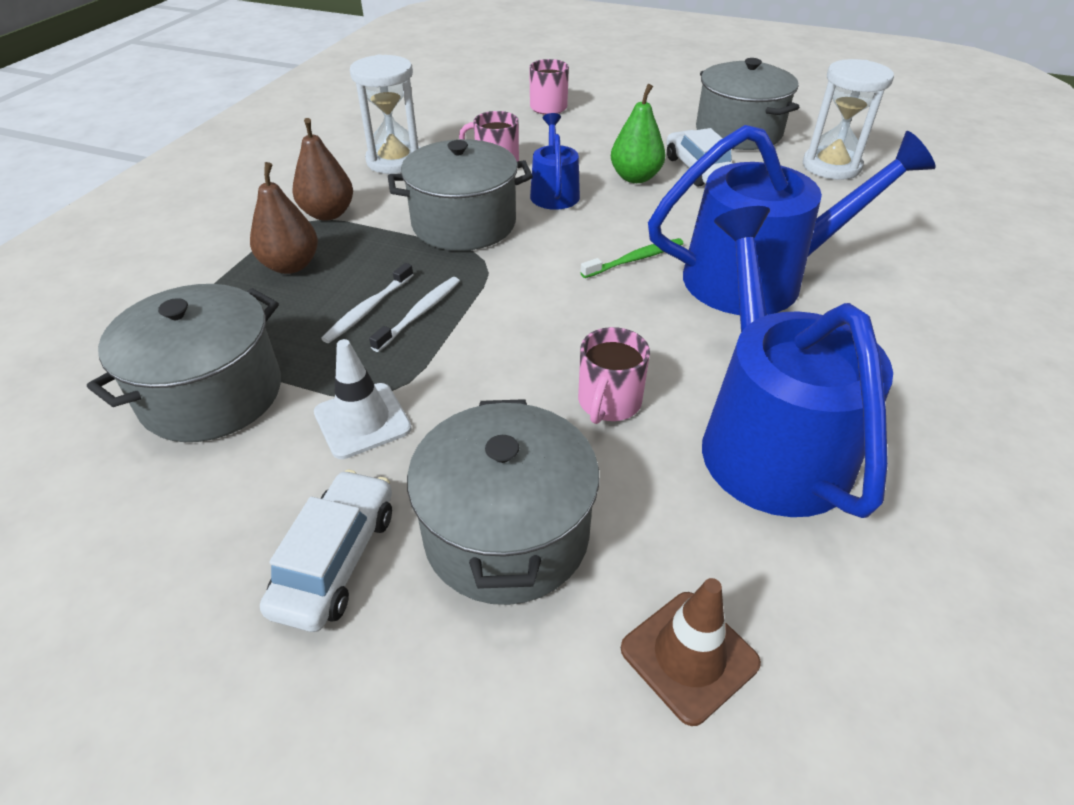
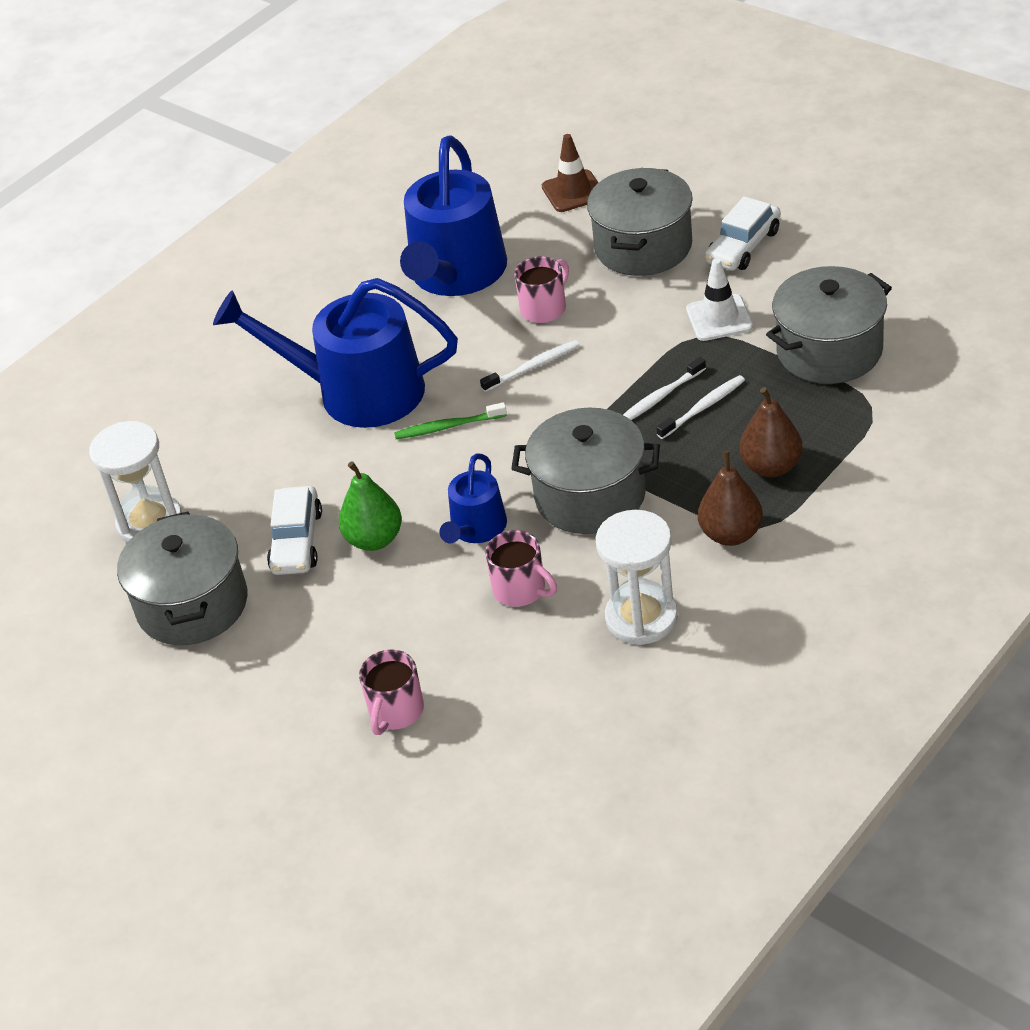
camera: 155 degrees left, 0 degrees up
none -> white toothbrush [480,340,580,392]

